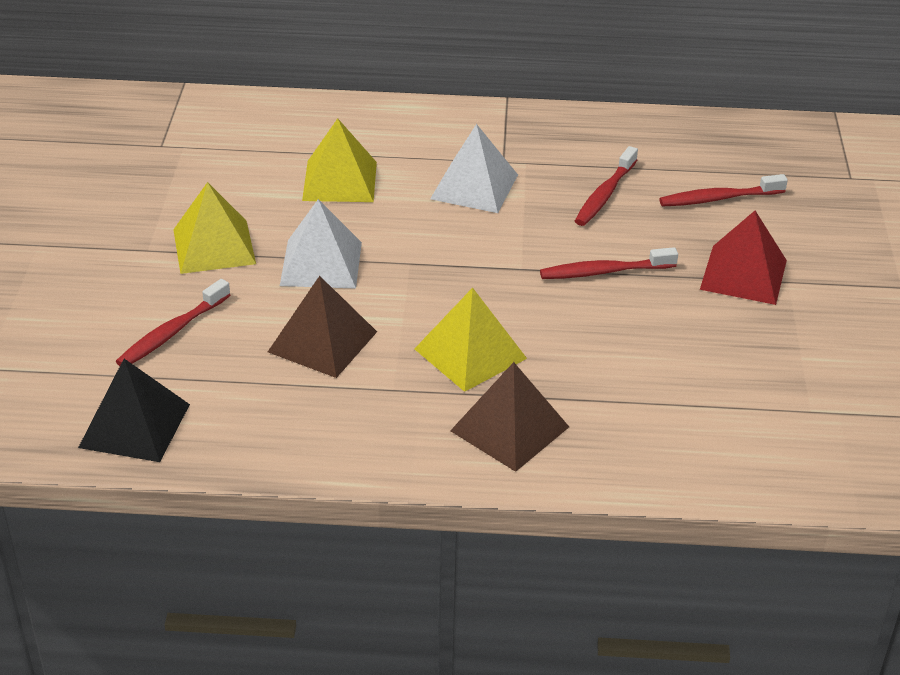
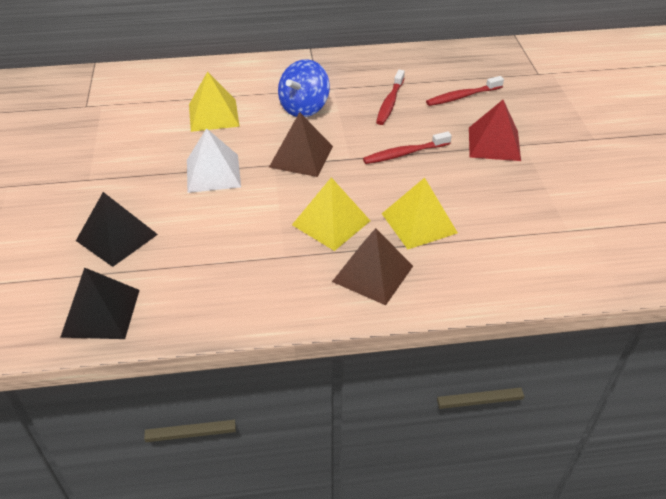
camera: 10 degrees left, 5 degrees up
red toothbrush [116,279,230,366] -> black pyramid [76,192,158,267]
yellow pyramid [173,182,256,274] -> yellow pyramid moved to [382,178,458,249]
brown pyramid [268,276,377,378] -> brown pyramid moved to [269,112,333,177]
white pyramid [430,124,518,213] -> blue spinning top [278,59,330,117]

